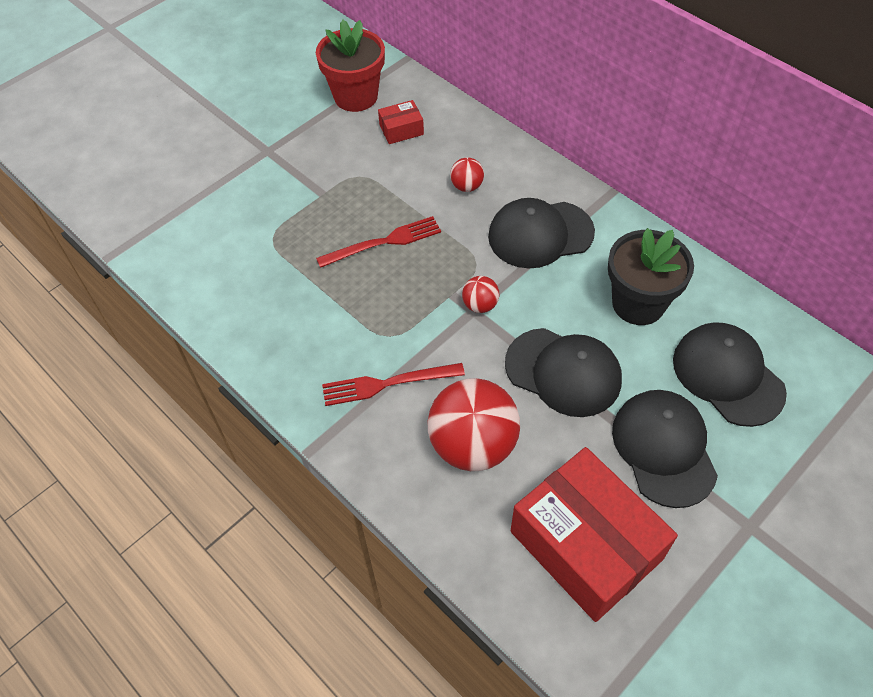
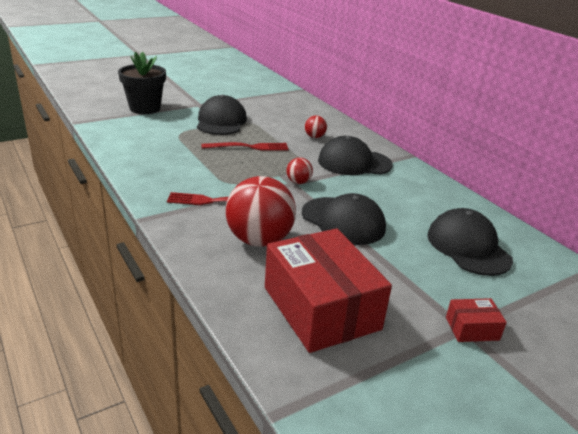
camera: 10 degrees right, 25 degrees down
red flower pot [316,20,385,112] -> none
red box [378,100,424,144] -> red box moved to [446,298,507,342]
black flower pot [608,228,694,325] -> black flower pot moved to [118,52,166,114]
black cap [612,390,718,508] -> black cap moved to [197,95,247,135]

